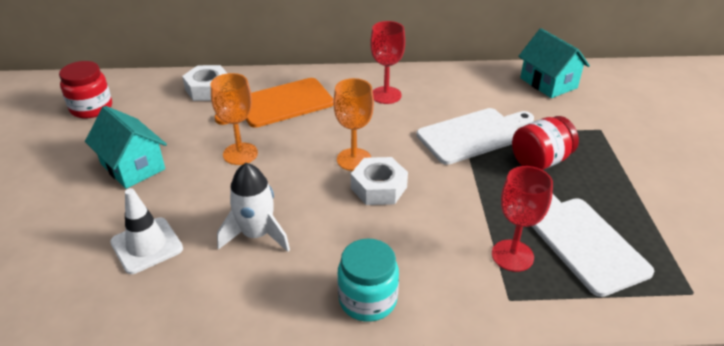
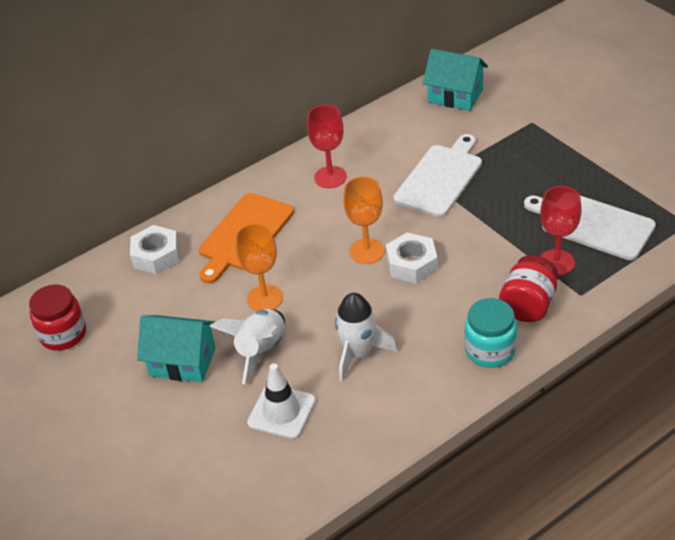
camera: 30 degrees left, 5 degrees up
red jar [512,116,579,170] -> red jar moved to [499,255,558,322]
none -> white rocket [209,309,285,384]

